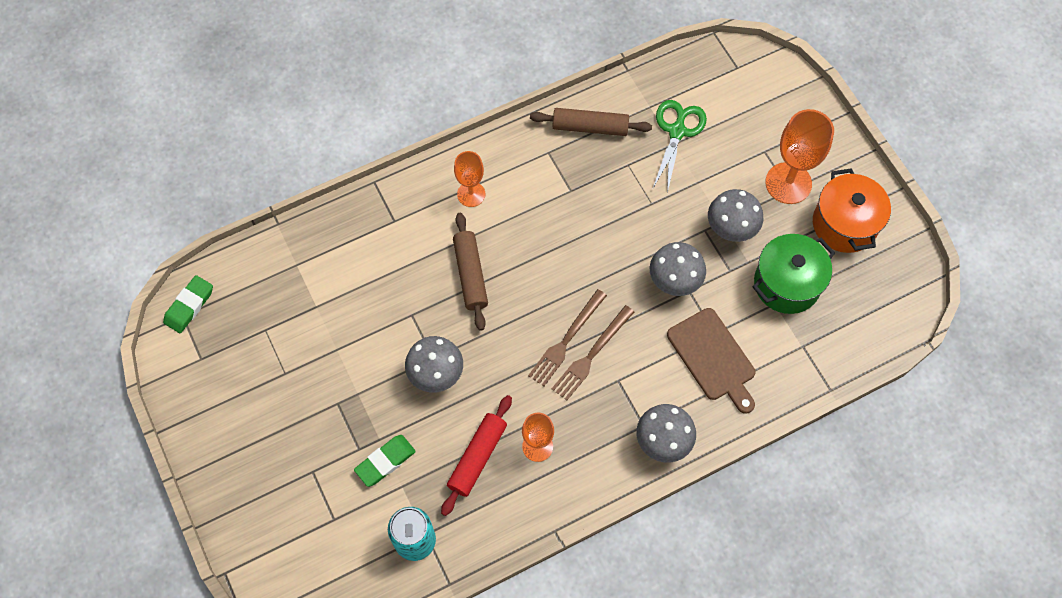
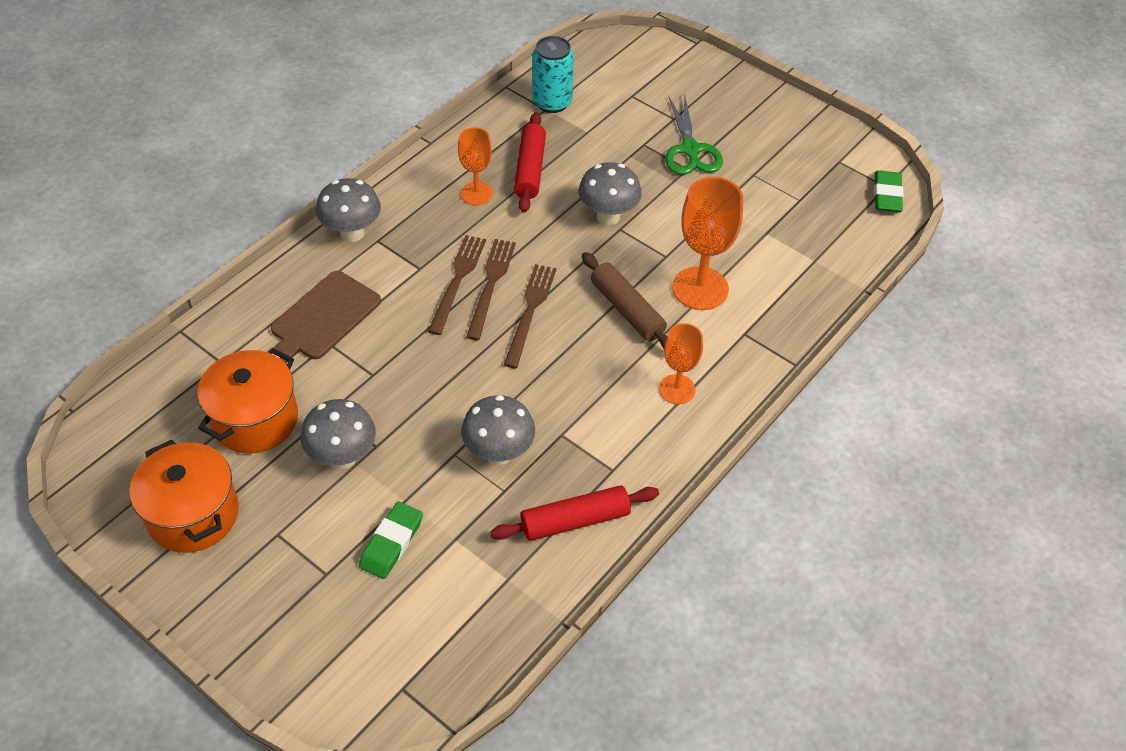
camera: 155 degrees right, 15 degrees down
green eraser [354,435,416,487] -> green eraser moved to [359,502,423,579]
brown rolling pin [530,108,652,136] -> red rolling pin [490,485,659,541]
grey mushroom [650,242,706,296] -> grey mushroom moved to [461,395,535,465]
green scissors [652,100,707,193] -> green scissors moved to [665,96,723,175]
brown cutting board [667,308,755,414] -> brown cutting board turned 90 degrees counterclockwise [271,271,381,364]
green pot [752,234,835,314] -> orange pot [198,348,298,454]
orange goblet [765,109,834,204] -> orange goblet moved to [672,177,743,310]
none -> brown fork [504,264,556,368]

